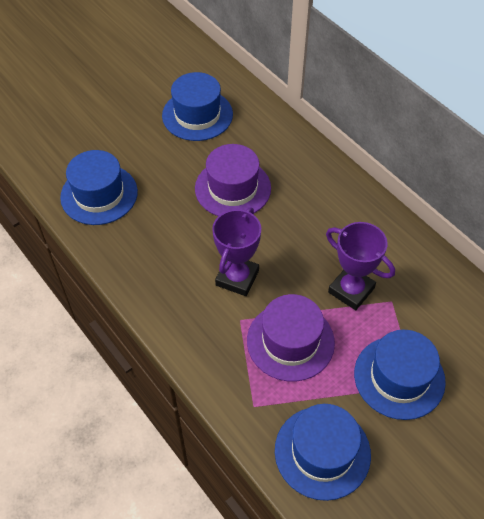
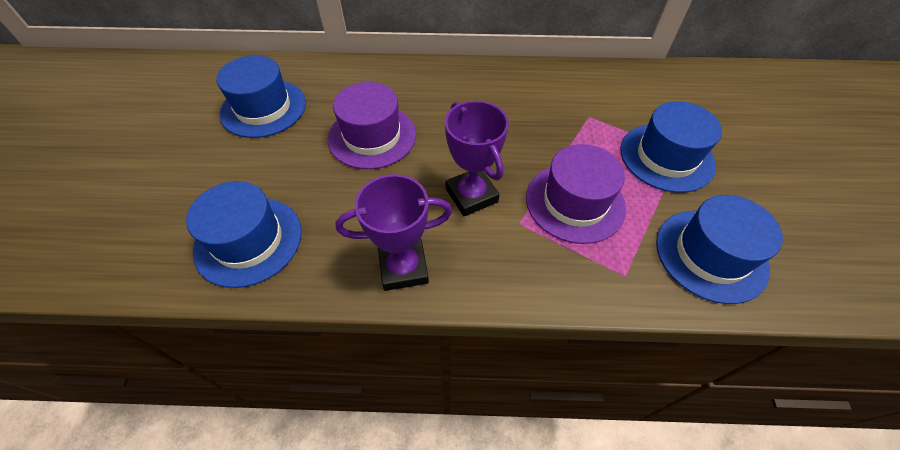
camera: 50 degrees left, 0 degrees up
purple trophy [326,222,395,310] -> purple trophy moved to [335,174,452,291]

